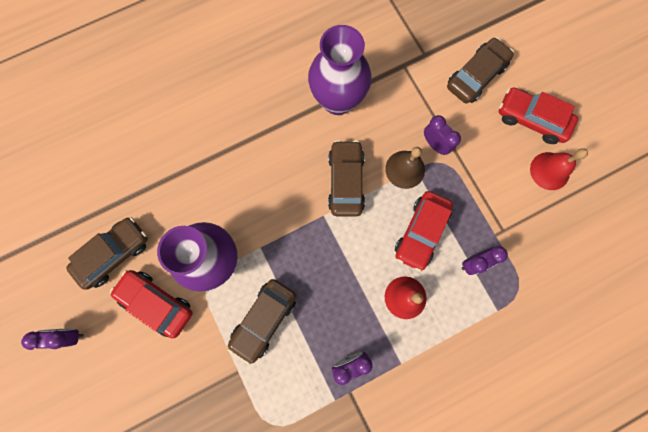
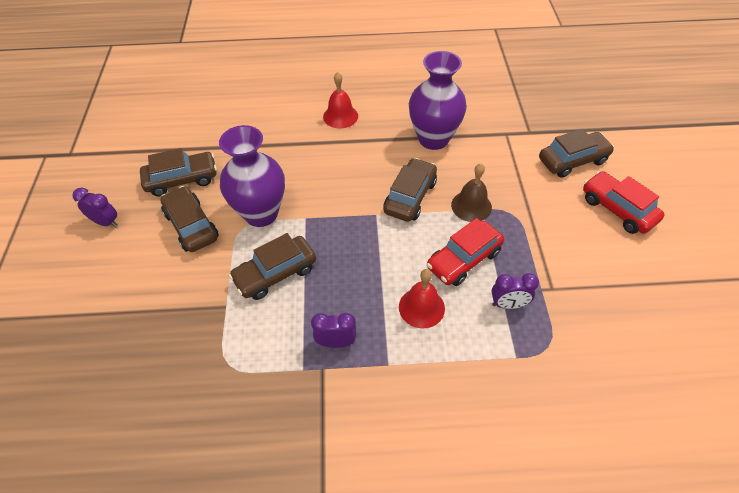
camera: 25 degrees right, 25 degrees down
red car [110,270,193,339] -> brown car [160,186,219,252]
purple clock [424,115,461,155] -> none
red bell [530,148,588,190] -> red bell moved to [323,72,358,128]

